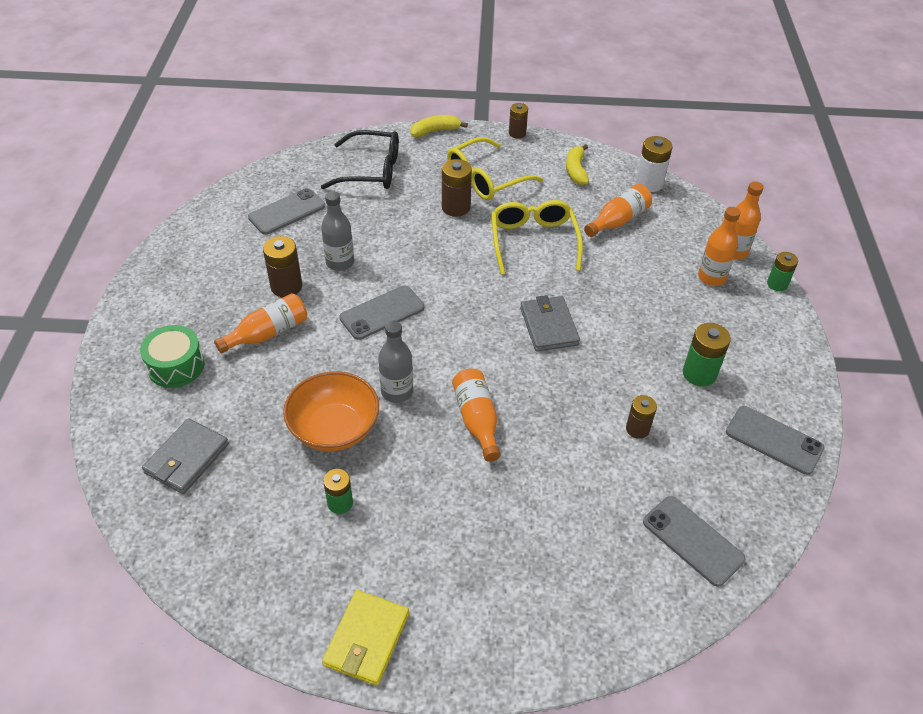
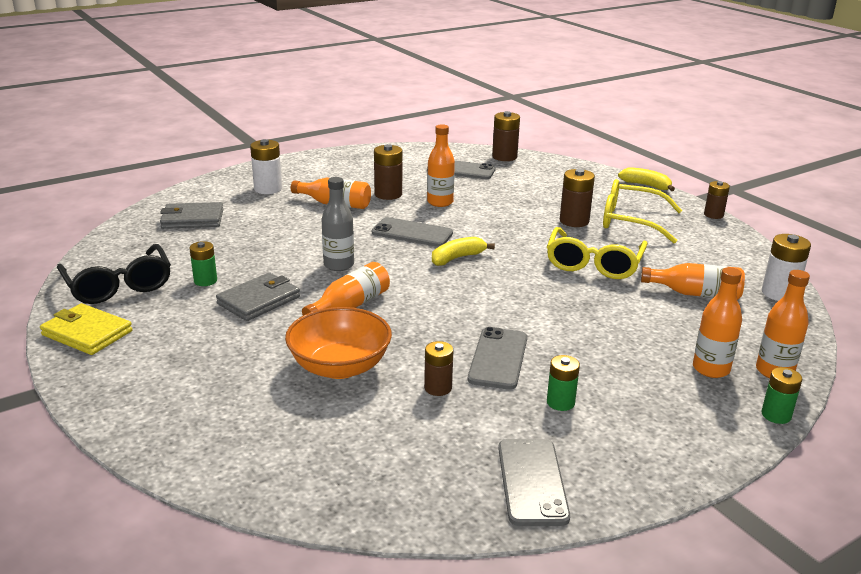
camera: 55 degrees right, 20 degrees down
green drum [140,325,205,388] -> white battery [250,139,282,194]
orange bowl [283,371,379,451] -> orange bowl moved to [285,307,392,379]
black glasses [321,130,399,189] -> black glasses moved to [57,244,171,304]
grey bottle [321,191,354,271] -> orange bottle [427,124,455,207]
yellow wallet [322,590,409,686] -> yellow wallet turned 45 degrees clockwise [40,303,132,355]
yellow glasses [491,200,583,275] -> yellow glasses turned 150 degrees clockwise [547,227,648,279]
grey wallet [520,295,580,352] -> grey wallet moved to [216,272,300,321]
yellow banana [566,144,589,185] -> yellow banana moved to [432,237,495,266]
grey phone [643,496,745,587] -> grey phone moved to [468,327,527,390]
green battery [683,323,731,387] -> green battery [547,355,580,411], size x0.67
none -> brown battery [492,111,520,161]

